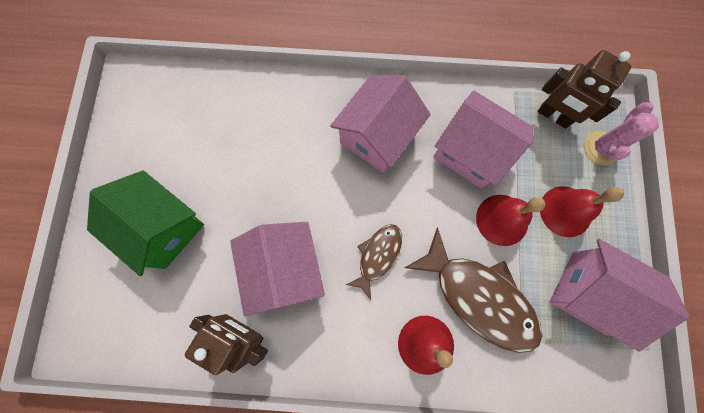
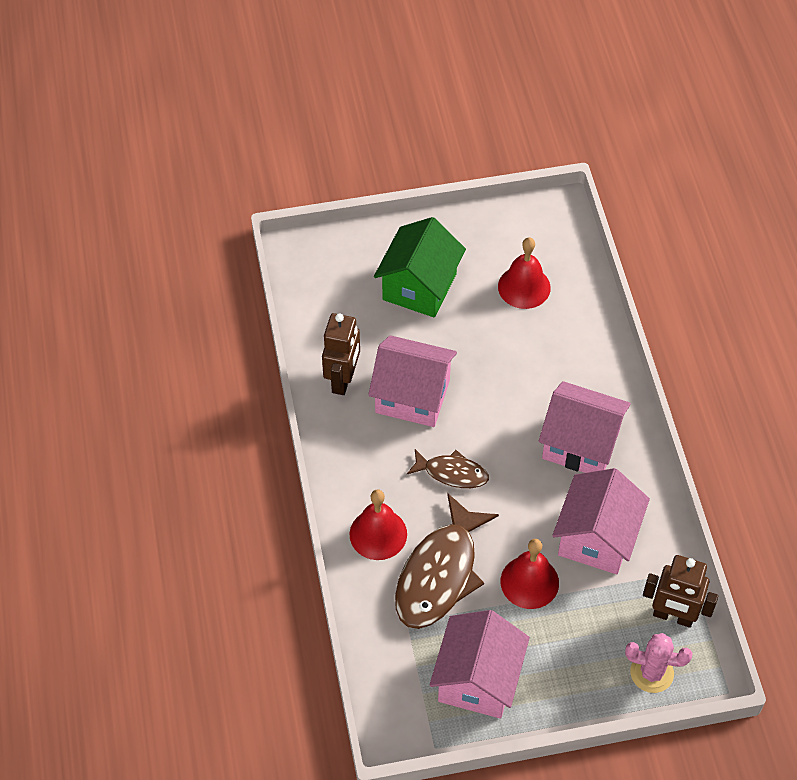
camera: 75 degrees right, 20 degrees down
pink house [230,222,325,316] -> pink house turned 45 degrees clockwise [368,335,457,427]
brown robot [538,50,631,129] -> brown robot turned 90 degrees counterclockwise [643,555,718,628]
red bell [540,186,624,237] -> red bell moved to [498,237,551,309]

